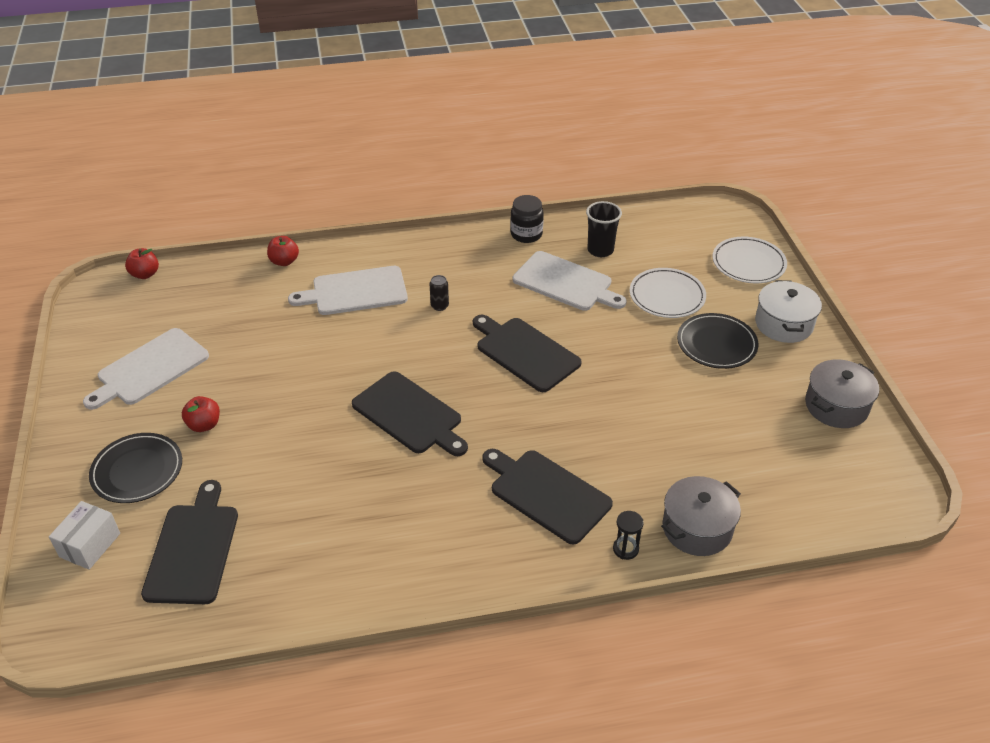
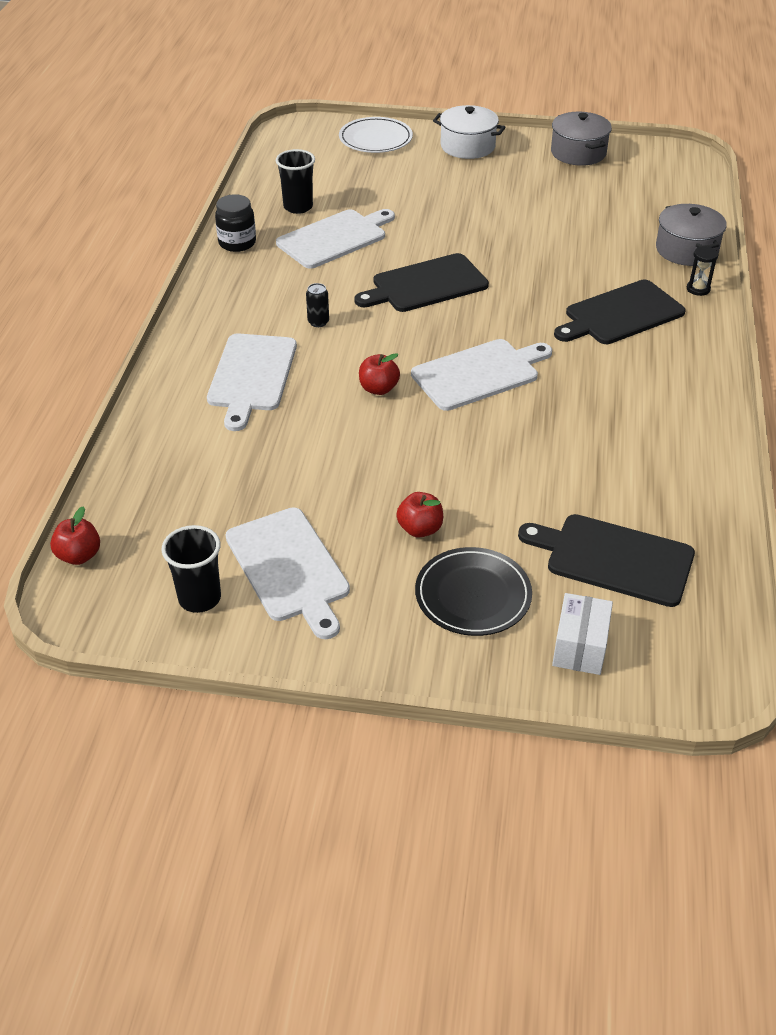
camera: 70 degrees left, 0 degrees up
white box [49,501,120,570] -> white box turned 60 degrees clockwise [552,593,613,675]
red apple [267,236,299,266] -> red apple moved to [359,353,400,395]
black cutting board [352,372,468,456] -> white cutting board [411,339,552,411]
white plate [630,268,706,318] -> none
black plate [677,313,758,369] -> none
none -> black cup [162,525,221,613]

